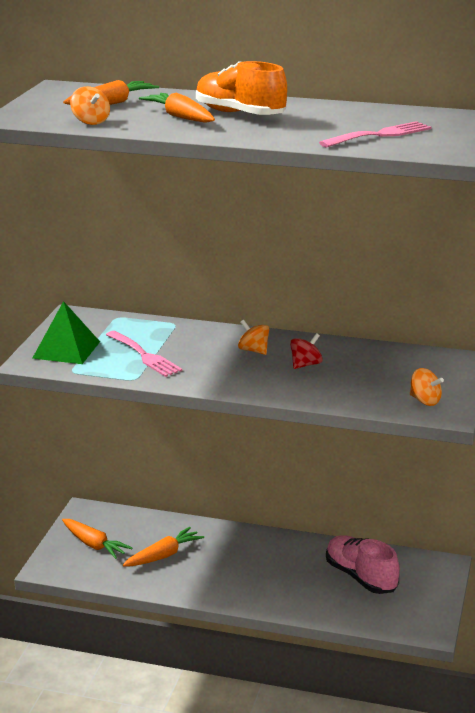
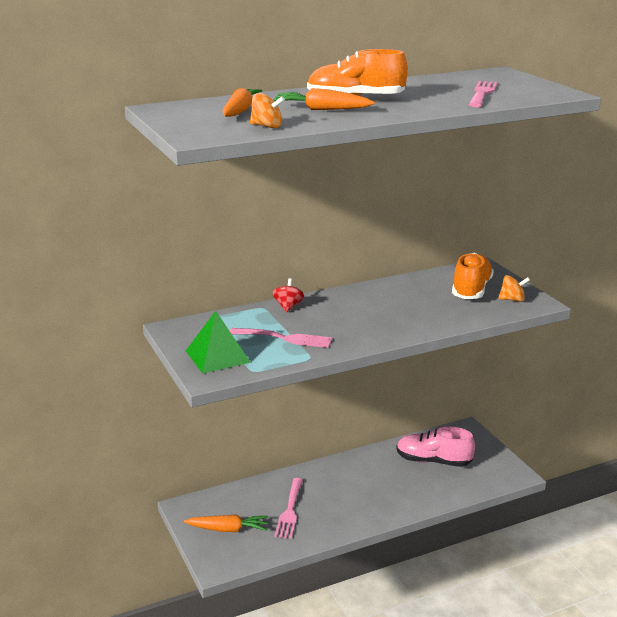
camera: 40 degrees left, 0 degrees up
orange carrot [123,527,204,566] -> pink fork [274,478,303,539]
orange spinning top [238,320,269,355] -> none
red spinning top [290,333,323,369] -> red spinning top moved to [272,278,304,312]
none -> orange shoe [452,253,494,299]

